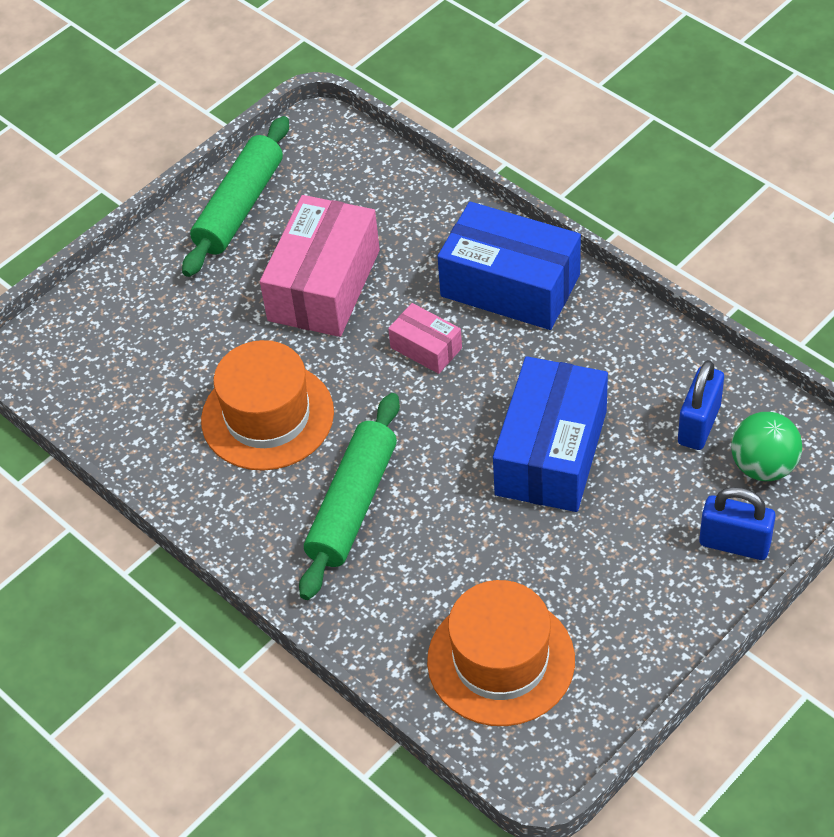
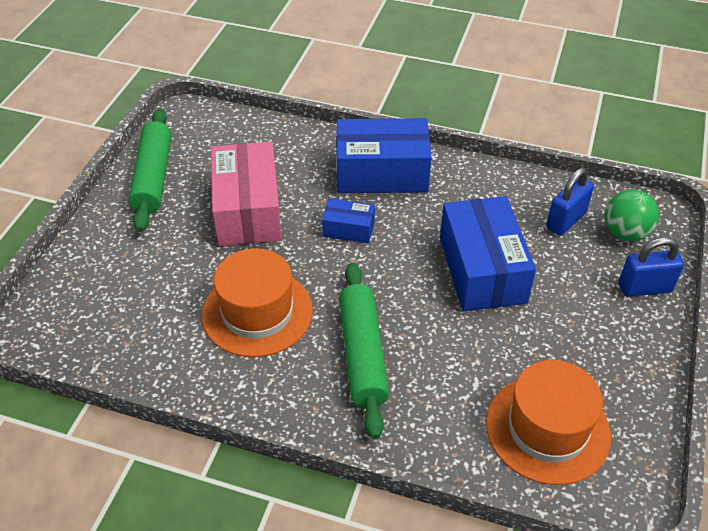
camera: 30 degrees left, 5 degrees down
pink box [388,303,462,374] -> blue box [322,198,375,243]
blue padlock [678,360,724,450] -> blue padlock turned 45 degrees clockwise [546,168,594,236]

